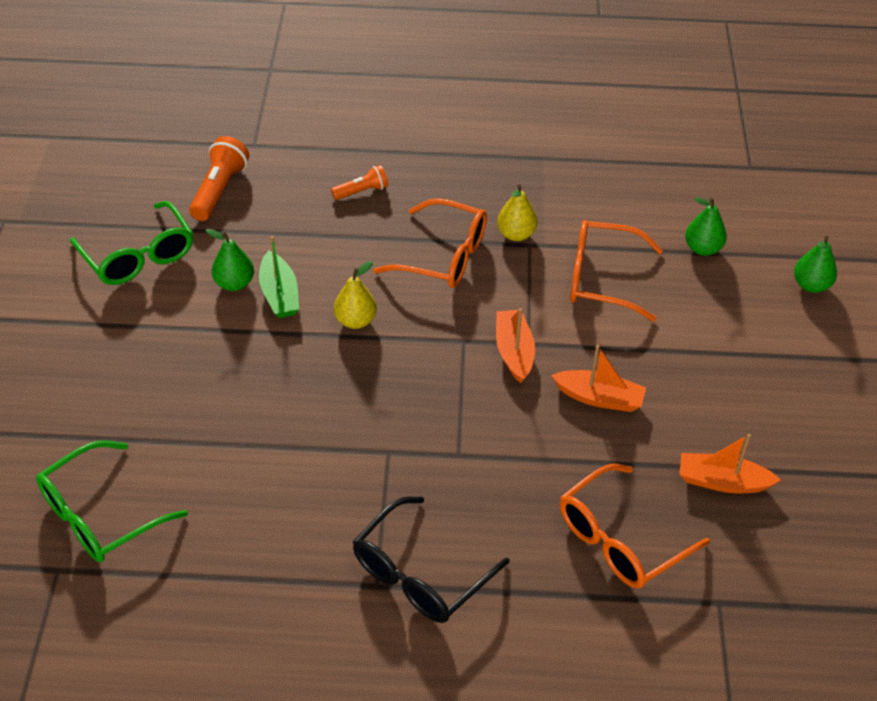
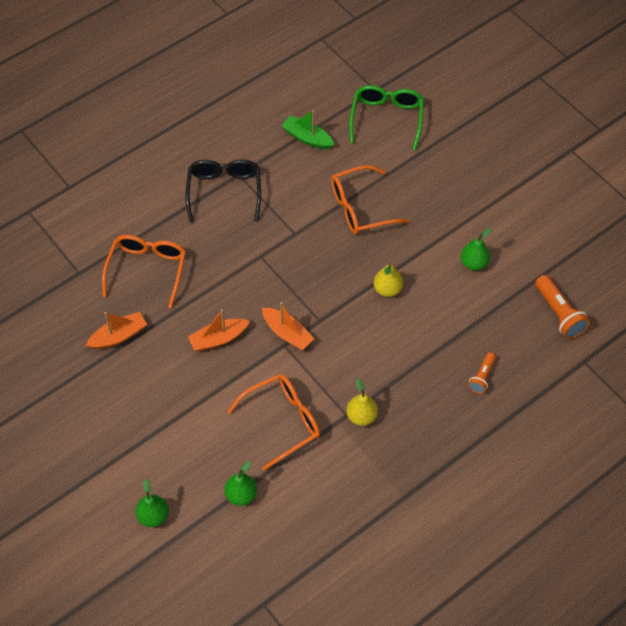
camera: 140 degrees right, 10 degrees up
green glasses [70,201,193,285] -> none
green boat [259,236,299,318] -> green boat moved to [282,110,334,149]
orange glasses [373,198,487,288] -> orange glasses moved to [331,165,410,234]

